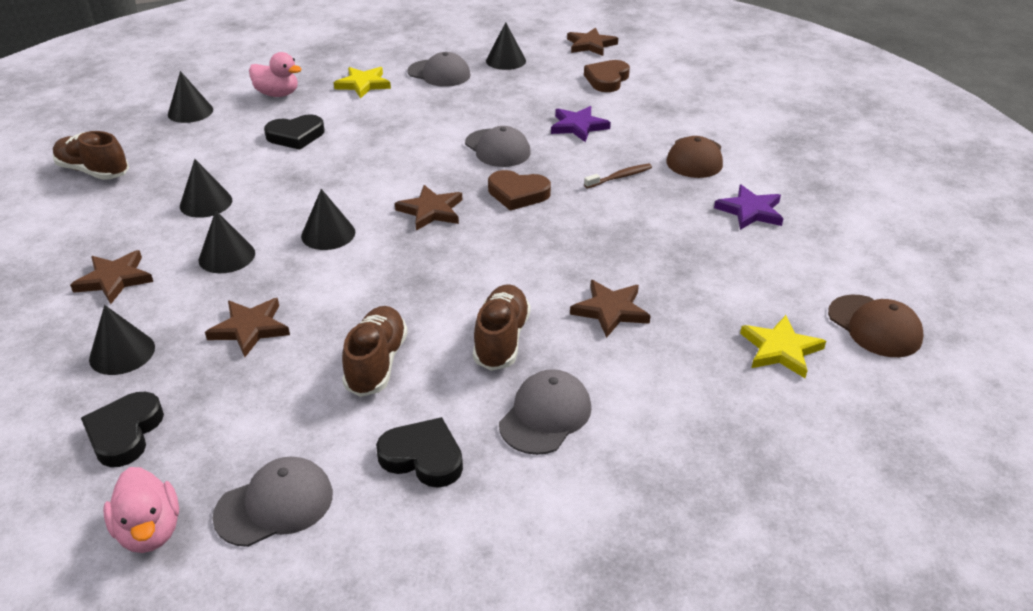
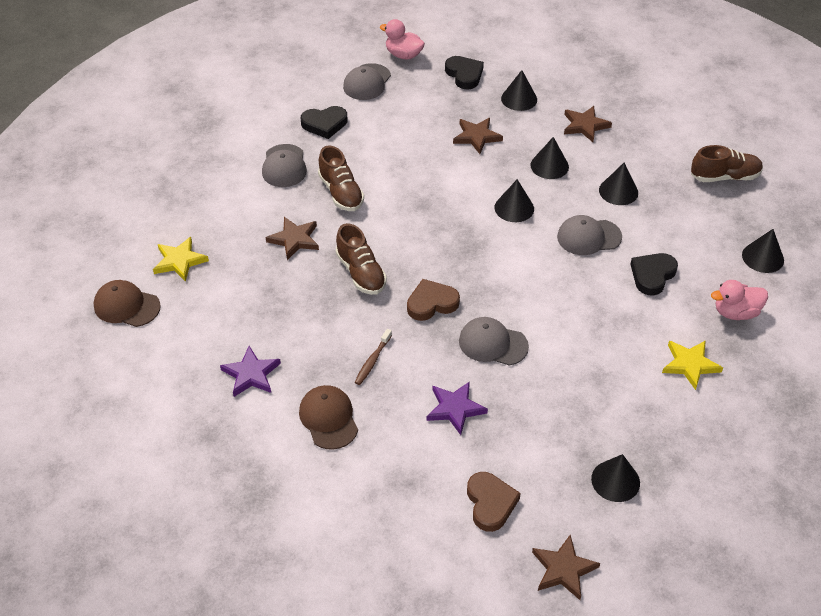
camera: 145 degrees right, 10 degrees up
brown shoe [342,306,408,397] -> brown shoe moved to [336,223,387,295]
brown star [395,185,462,231] -> none
grey cap [407,52,471,87] -> grey cap moved to [557,215,622,255]

